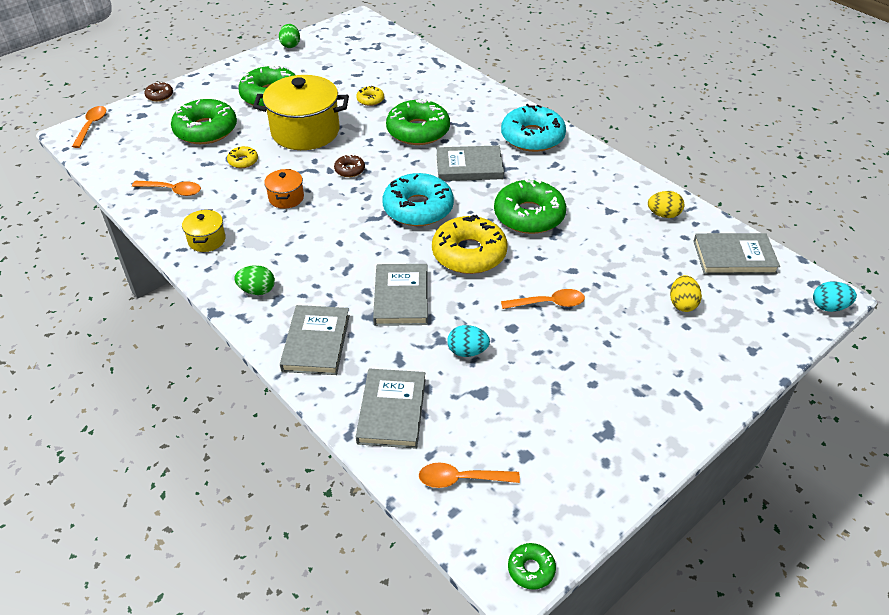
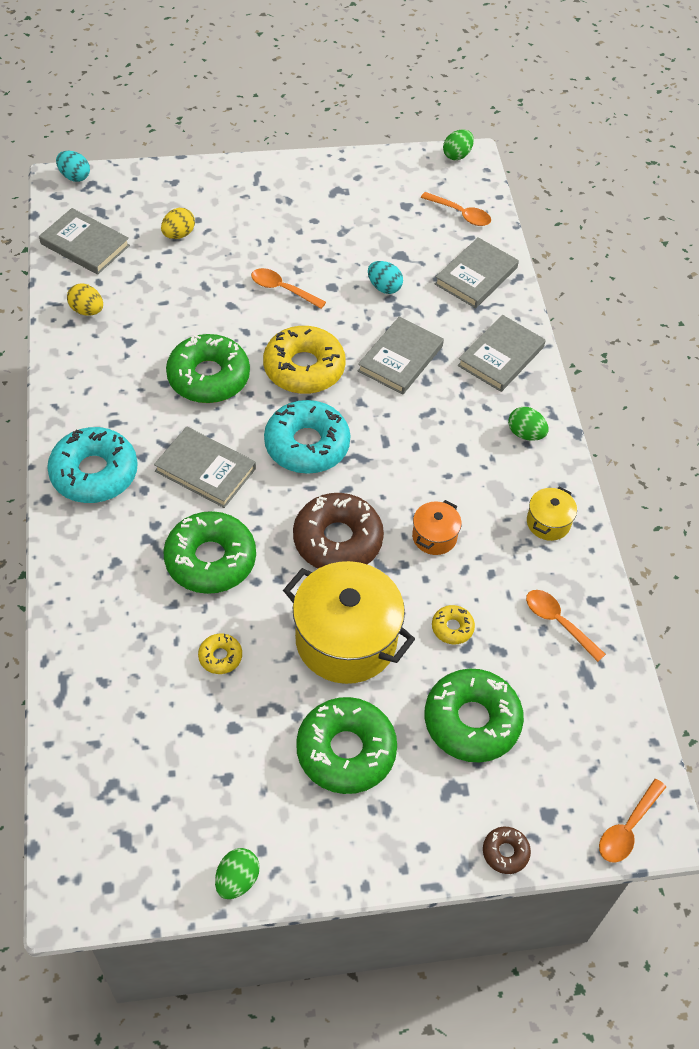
camera: 150 degrees left, 10 degrees up
brown donut [334,154,365,177] -> brown donut [293,493,384,569], size x2.19
green donut [508,543,556,590] -> green egg [443,130,474,160]

